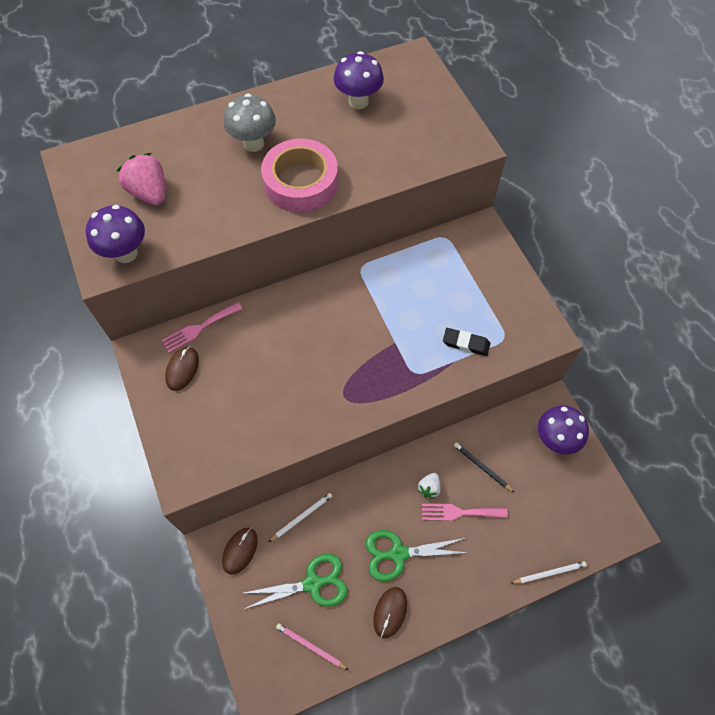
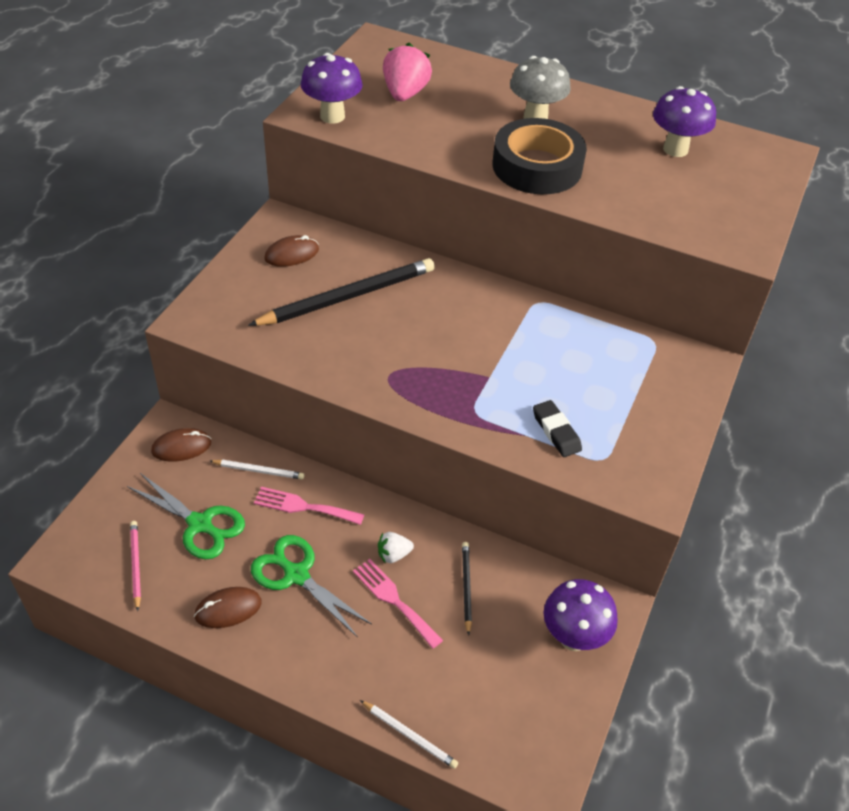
camera: 45 degrees right, 15 degrees down
pink fork [162,302,242,353] -> pink fork moved to [254,487,364,525]
pink tape [261,139,338,212] -> black tape [492,118,587,194]
none -> black pencil [248,258,435,326]

